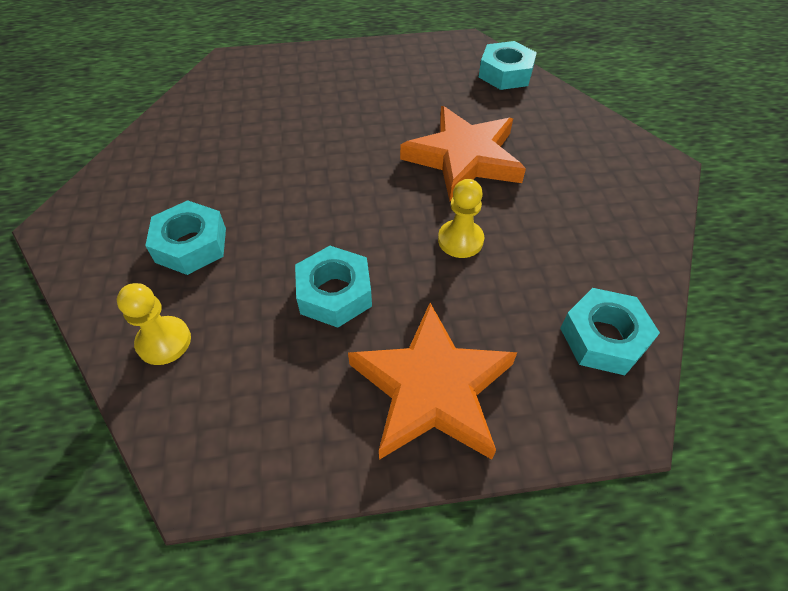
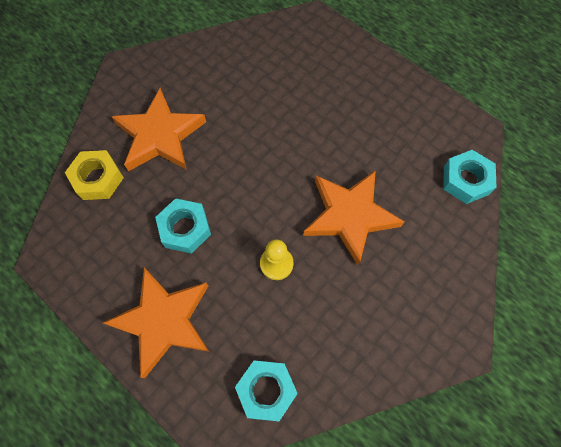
camera: 50 degrees right, 15 degrees up
yellow pawn [117,283,191,365] -> yellow nut [65,150,124,200]
turquoise nut [145,200,226,275] -> orange star [111,88,206,171]

